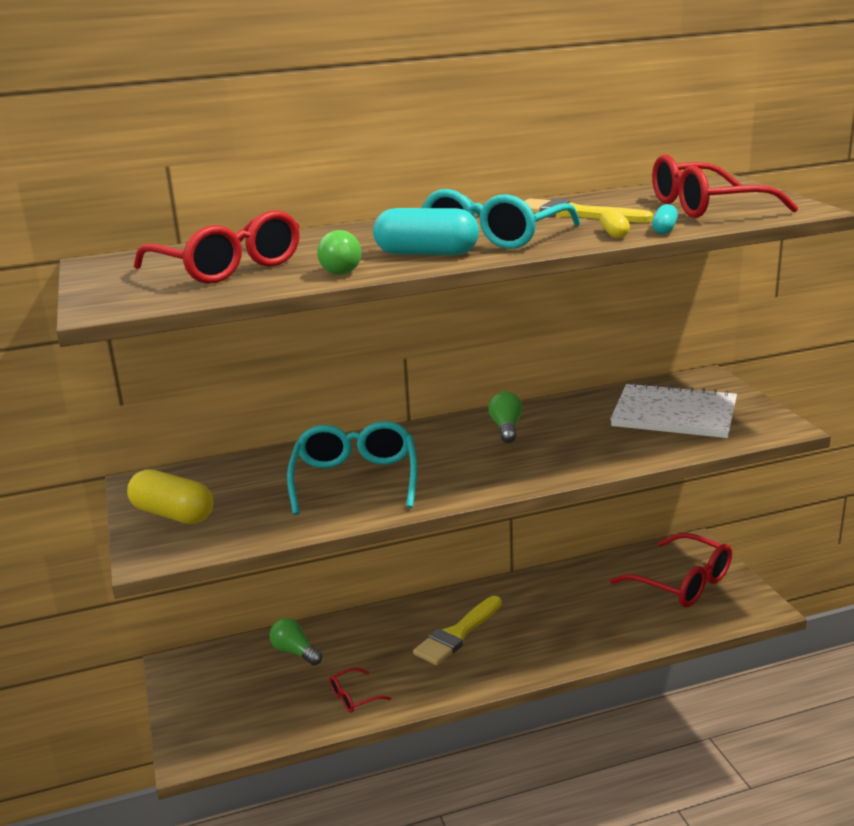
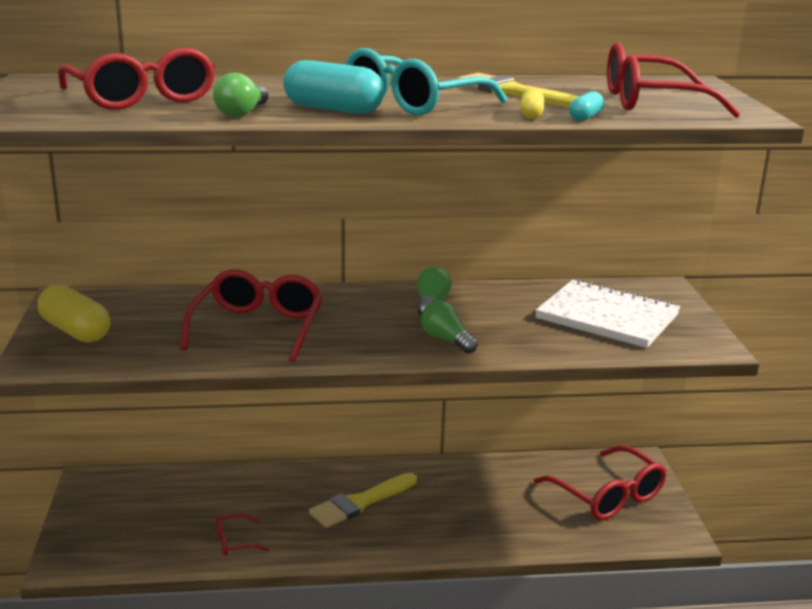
camera: 10 degrees right, 0 degrees up
green light bulb [269,618,322,665] -> green light bulb moved to [421,300,478,354]
turquoise glasses [287,421,417,515] -> red glasses [180,269,323,362]

